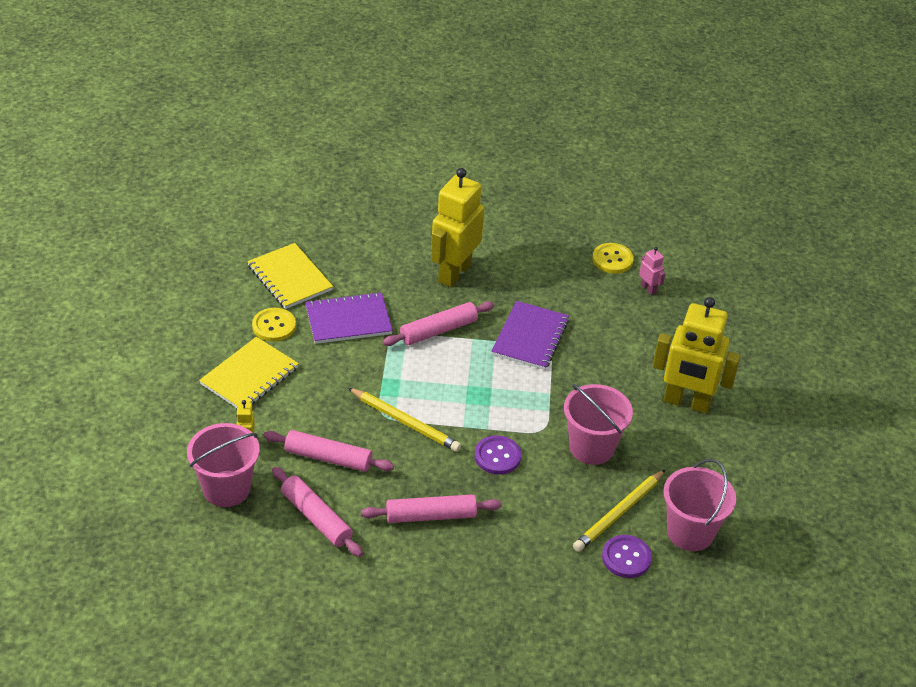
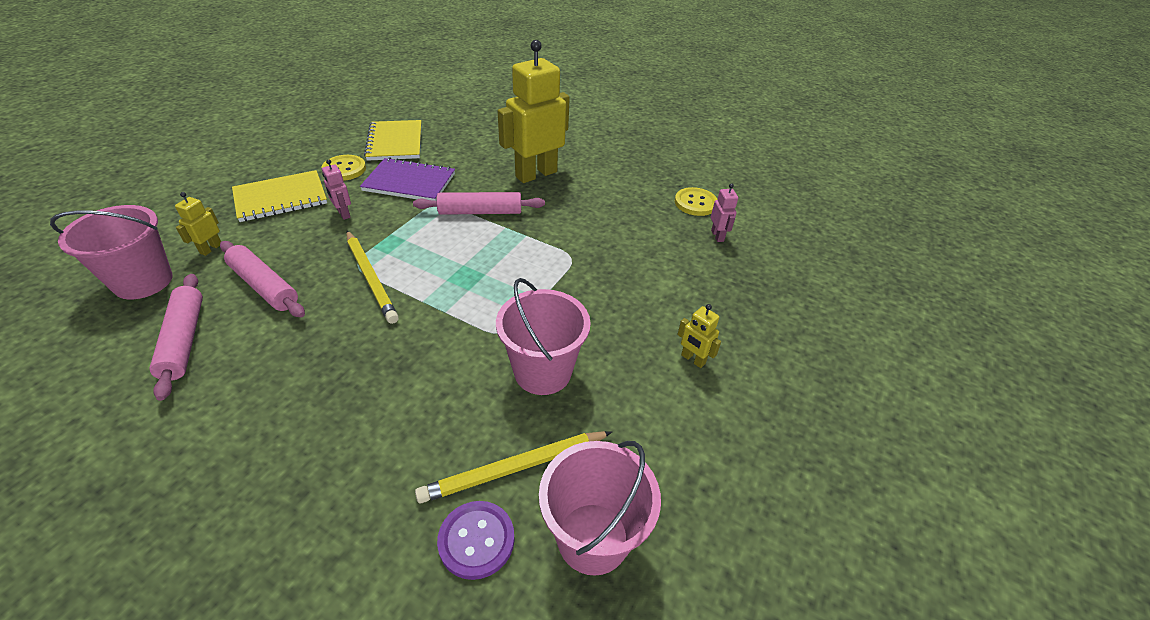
camera: 25 degrees right, 0 degrees up
pink rolling pin [361,494,502,523] -> none
purple button [475,436,521,475] -> none
purple notebook [491,301,569,370] -> none
yellow robot [653,297,741,413] -> yellow robot [677,304,721,368], size x0.42
none -> pink robot [322,159,351,220]

